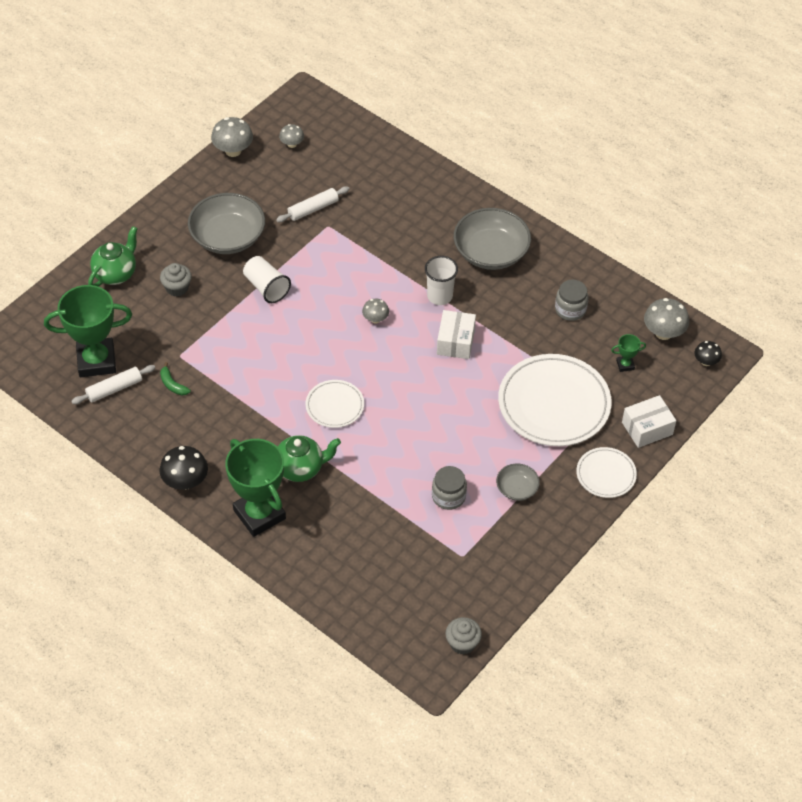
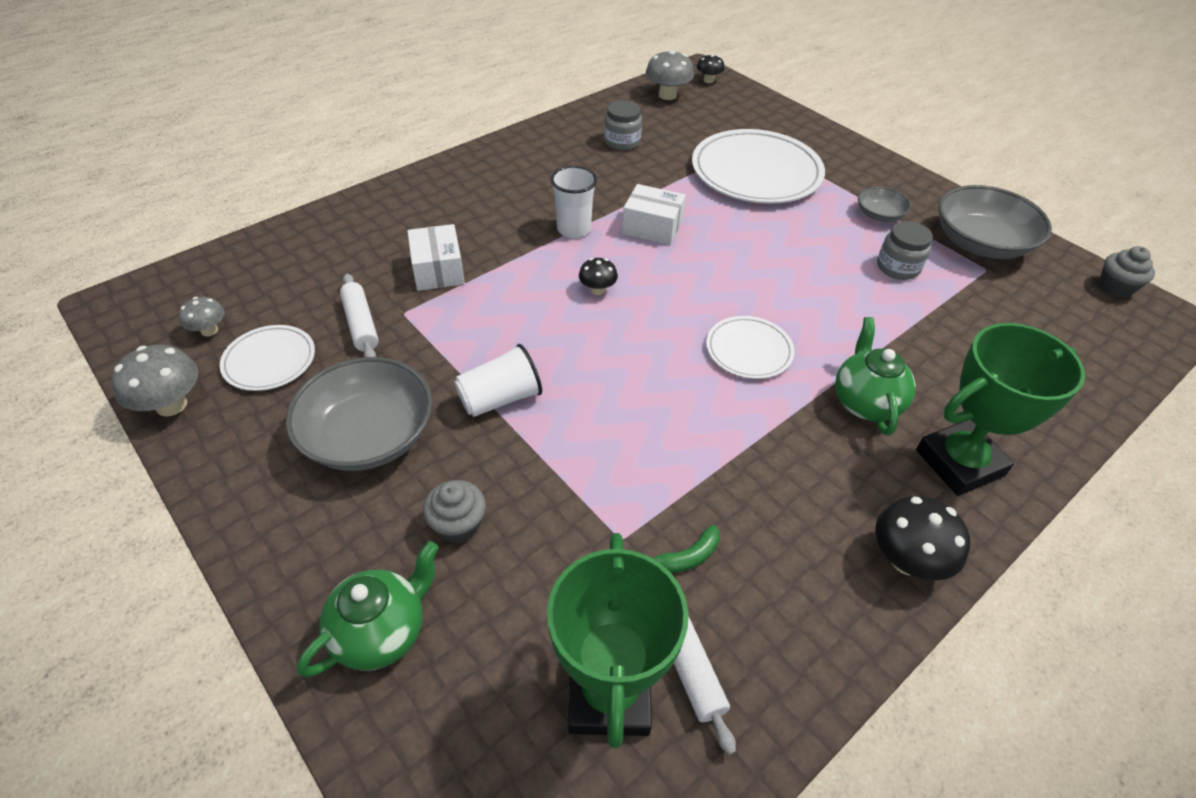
camera: 80 degrees left, 5 degrees down
green teapot [88,226,138,287] -> green teapot turned 90 degrees clockwise [297,541,439,677]
grey mushroom [362,299,389,323] -> black mushroom [579,258,618,295]
grey bowl [454,208,531,270] -> grey bowl moved to [938,185,1052,259]
white plate [576,447,637,498] -> white plate moved to [220,325,315,391]
green trophy [611,334,646,372] -> none
white box [622,395,676,448] -> white box moved to [407,224,465,291]

